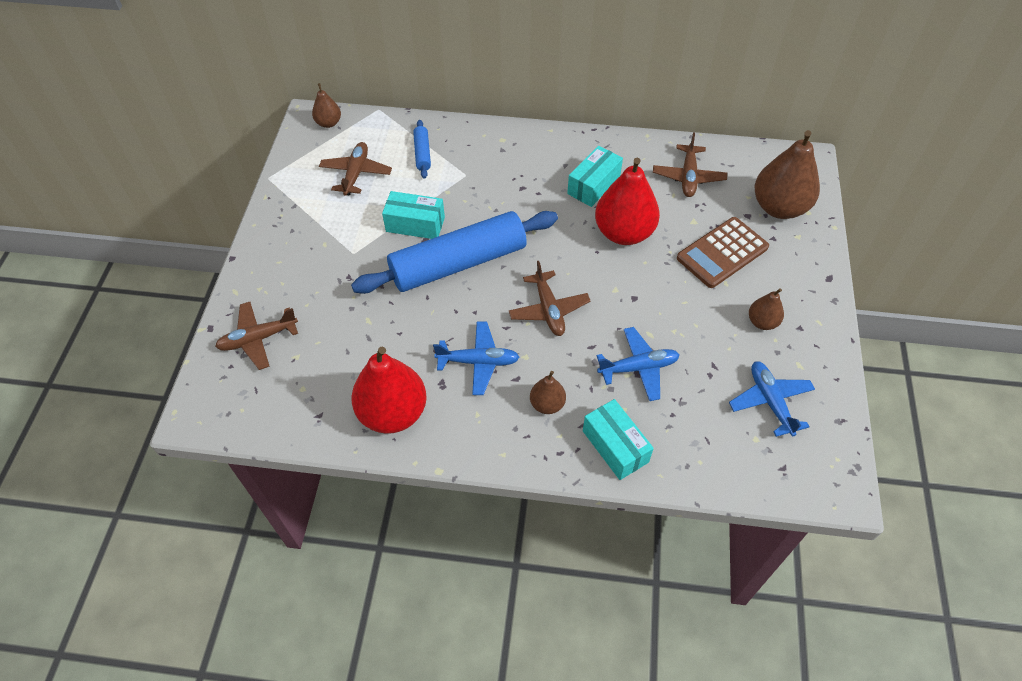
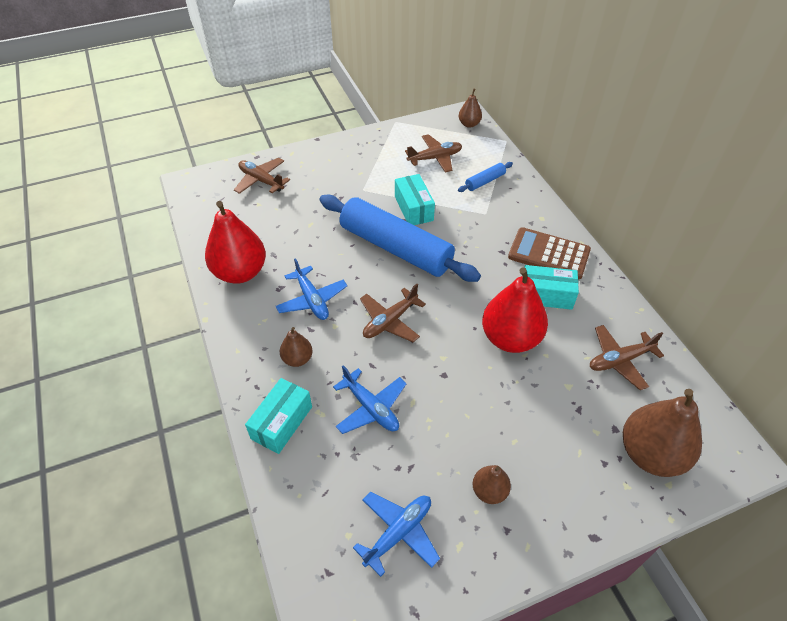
camera: 60 degrees right, 5 degrees down
brown calculator [677,217,769,288] -> brown calculator moved to [508,227,591,280]

